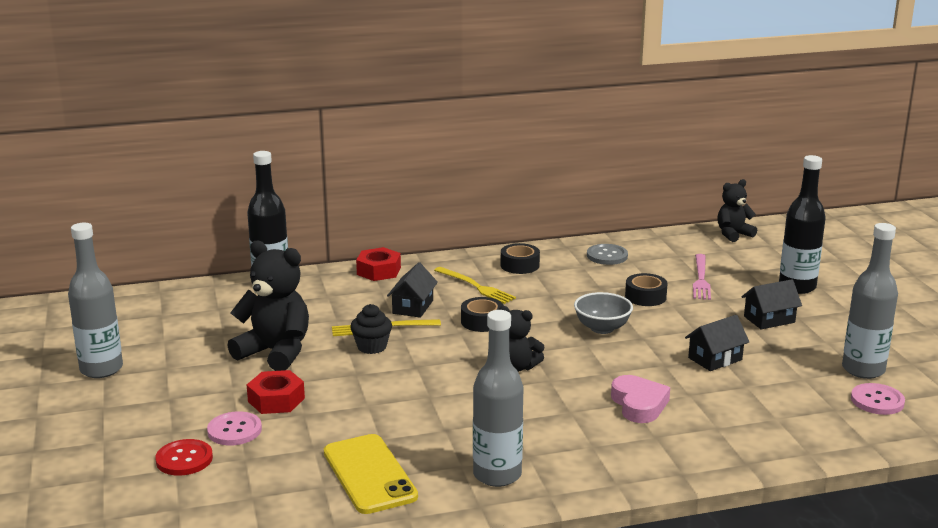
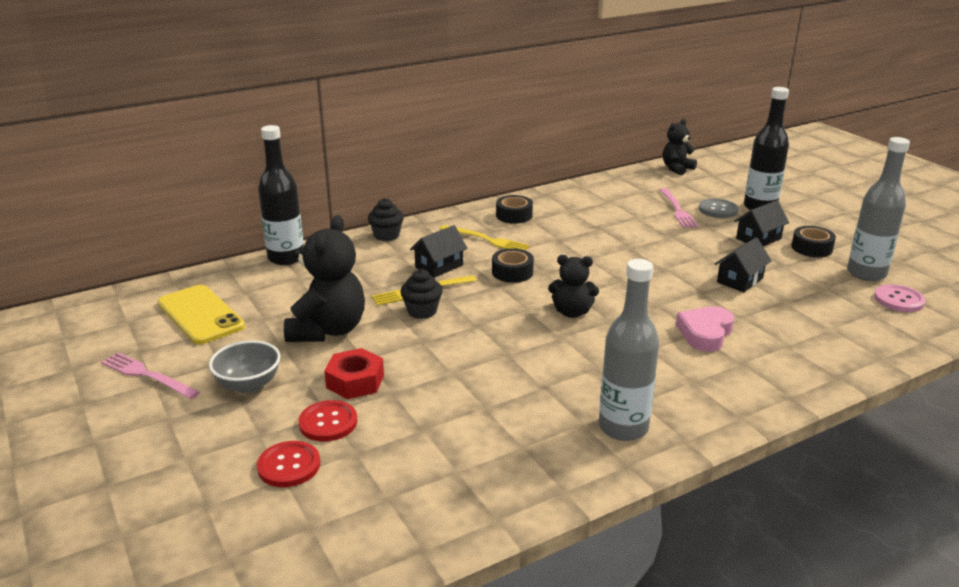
camera: 15 degrees left, 5 degrees up
grey bottle [68,223,123,378] -> pink fork [101,352,200,399]
pink button [207,411,262,445] -> red button [298,400,357,442]
black teddy bear [227,241,309,371] -> black teddy bear turned 90 degrees clockwise [284,215,365,342]
yellow phone [324,434,418,514] -> yellow phone moved to [158,285,245,344]
red nut [356,247,401,281] -> black cupcake [368,198,404,241]
black house [387,262,438,318] -> black house turned 45 degrees clockwise [410,225,467,278]
grey bowl [574,292,633,334] -> grey bowl moved to [209,340,281,393]
grey button [587,244,628,265] -> grey button moved to [699,198,738,218]
pink heart [611,375,670,423] -> pink heart turned 120 degrees counterclockwise [676,306,734,352]
black tape [625,273,668,306] -> black tape moved to [792,226,836,257]

